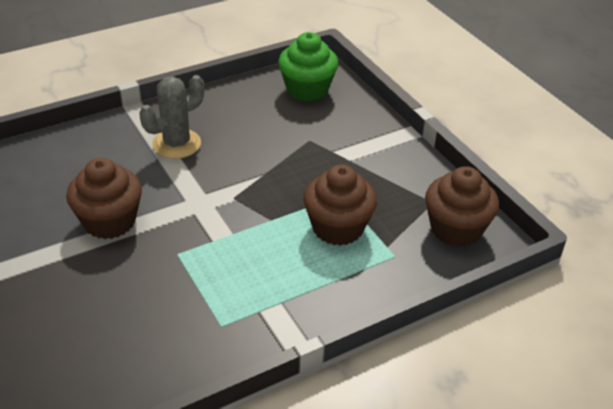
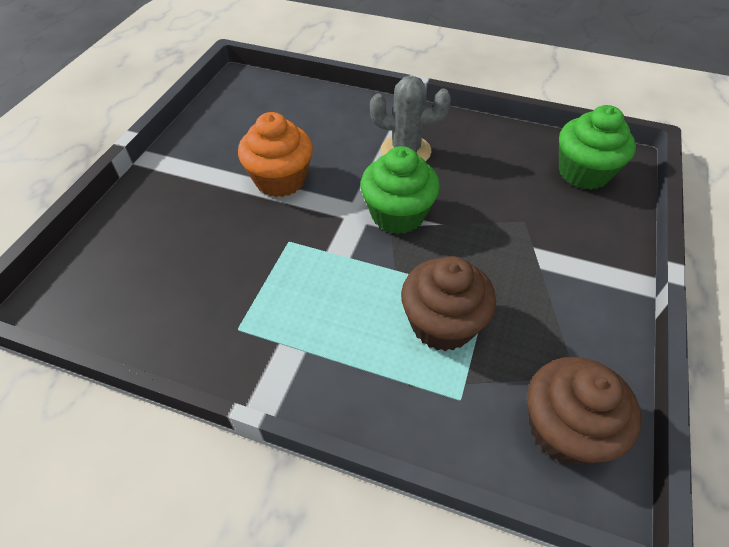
camera: 50 degrees right, 10 degrees up
brown cupcake [66,158,142,239] -> orange cupcake [238,112,313,197]
none -> green cupcake [361,146,440,234]

